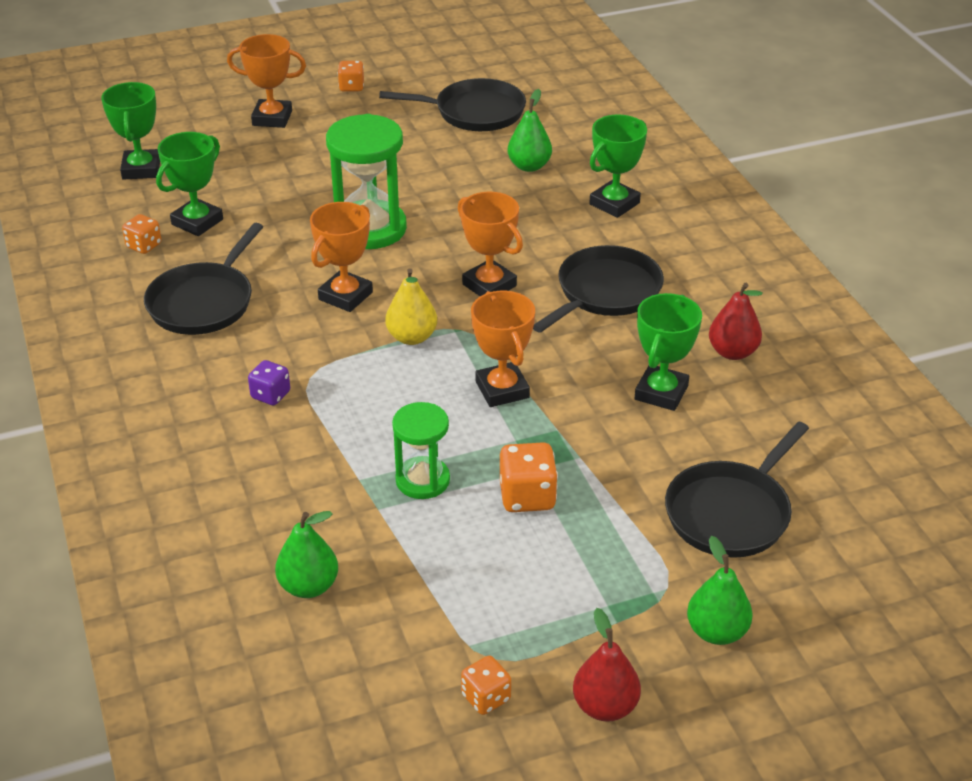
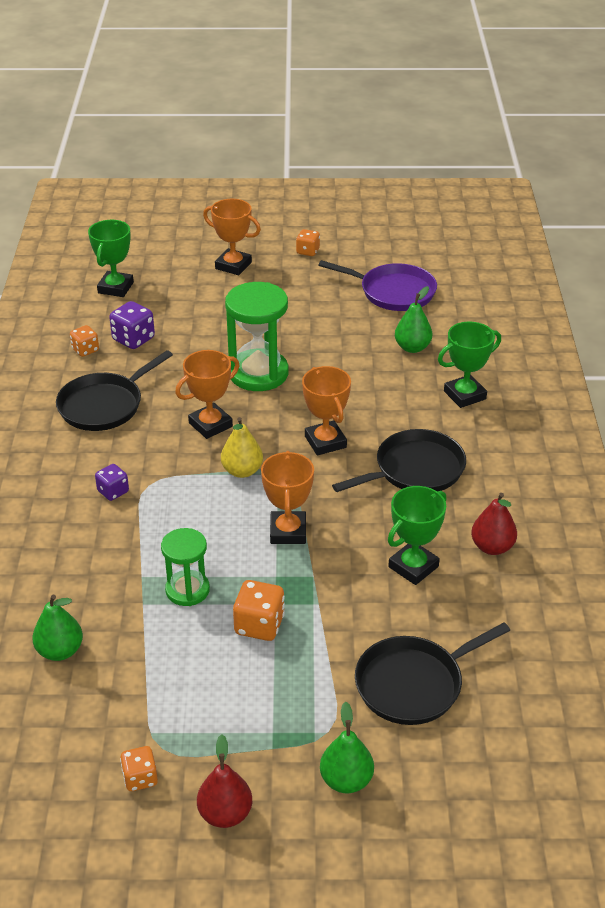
camera: 20 degrees right, 0 degrees up
green trophy [156,132,223,236] -> purple dice [109,301,155,349]
black pan [379,78,526,131] -> purple pan [318,260,437,311]

